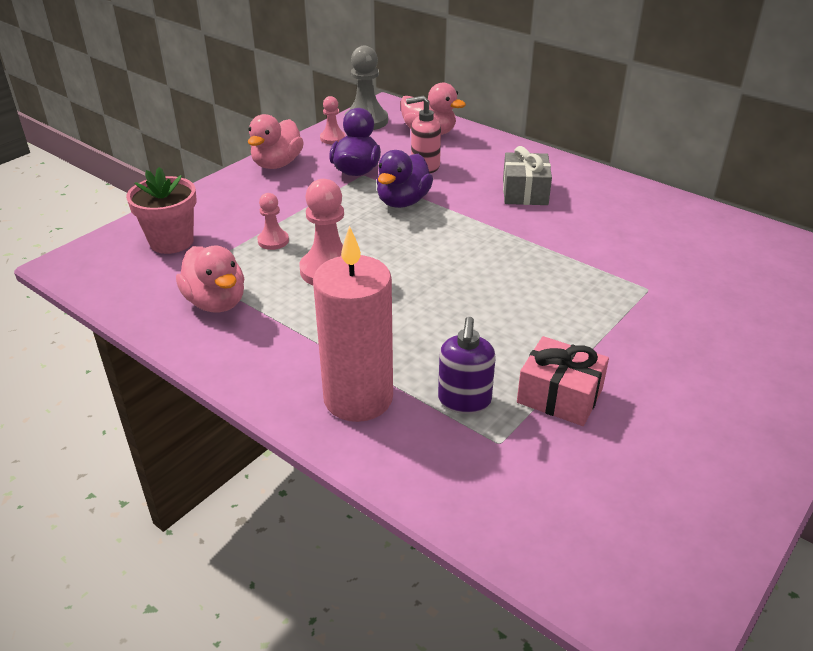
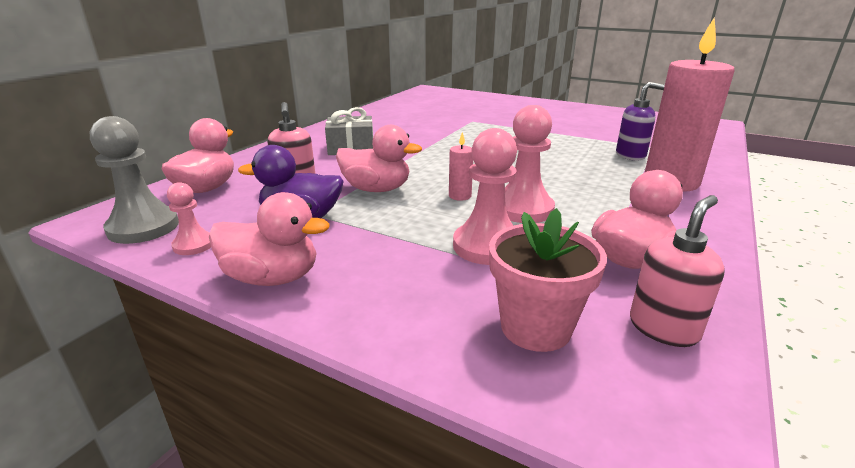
camera: 100 degrees left, 10 degrees down
pink pawn [257,193,289,250] -> pink pawn [453,128,517,265], size x1.79
purple duck [377,150,433,208] -> pink duck [336,125,422,192]
pink gift [517,336,609,426] -> none
none -> pink candle [449,132,473,201]
none -> pink soap dispenser [630,195,725,347]

